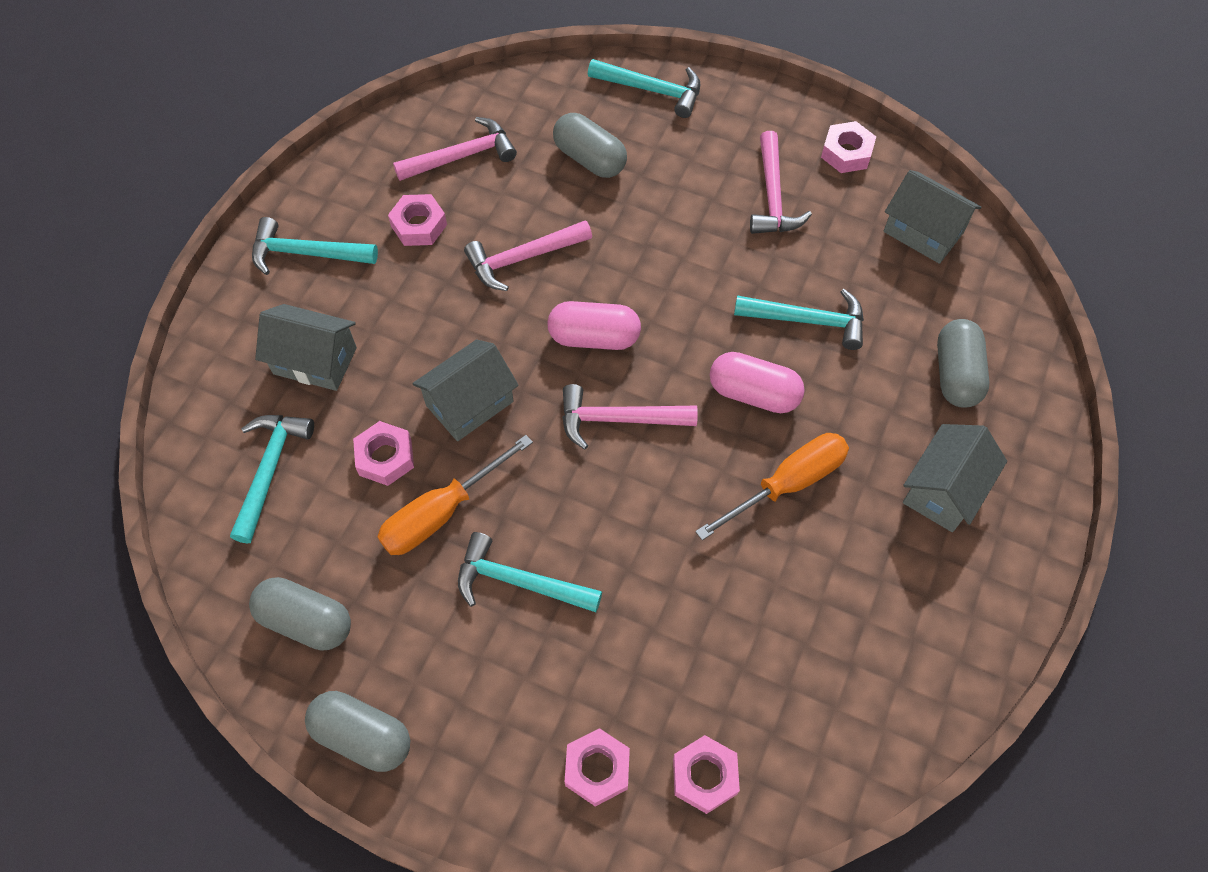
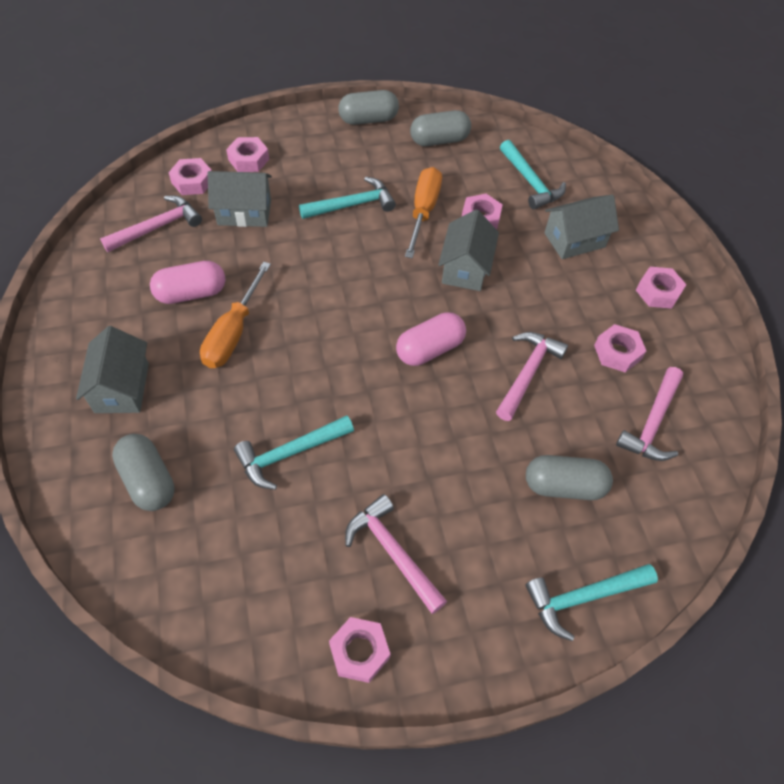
camera: 140 degrees right, 5 degrees down
turquoise hammer [252,217,378,275] -> pink nut [636,267,687,309]
pink hammer [562,384,698,449] -> pink hammer moved to [100,196,202,252]
pink capsule [710,352,805,413] -> pink capsule moved to [150,261,225,304]
grey house [884,170,982,264] -> grey house moved to [208,171,272,227]

